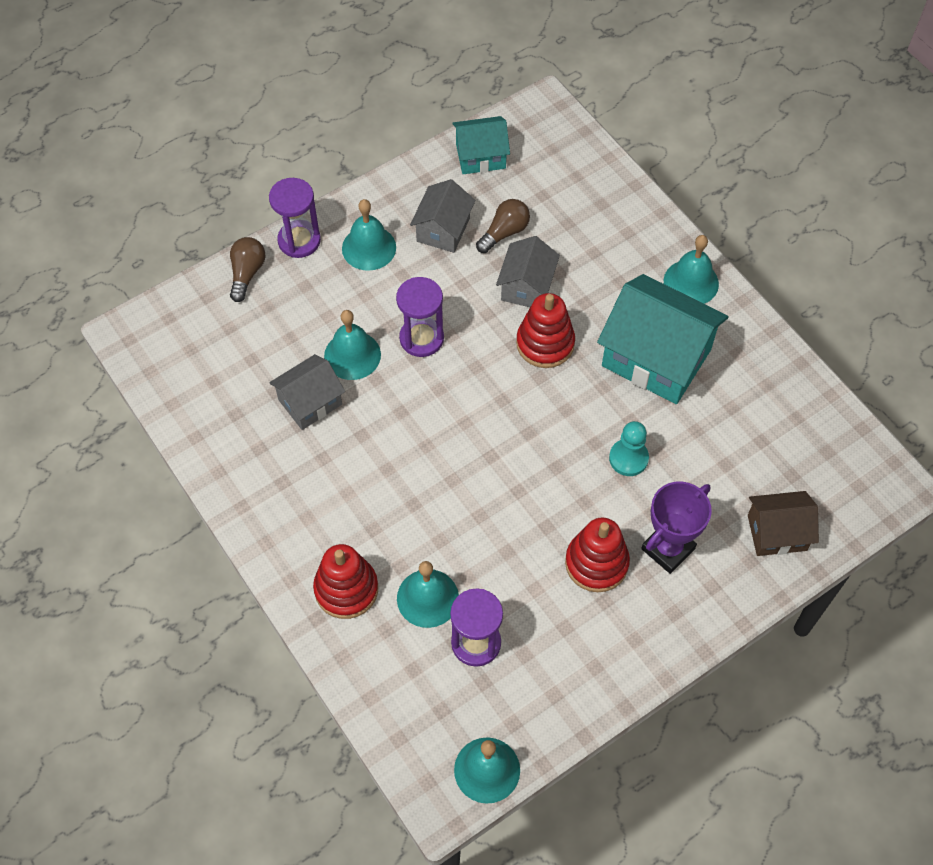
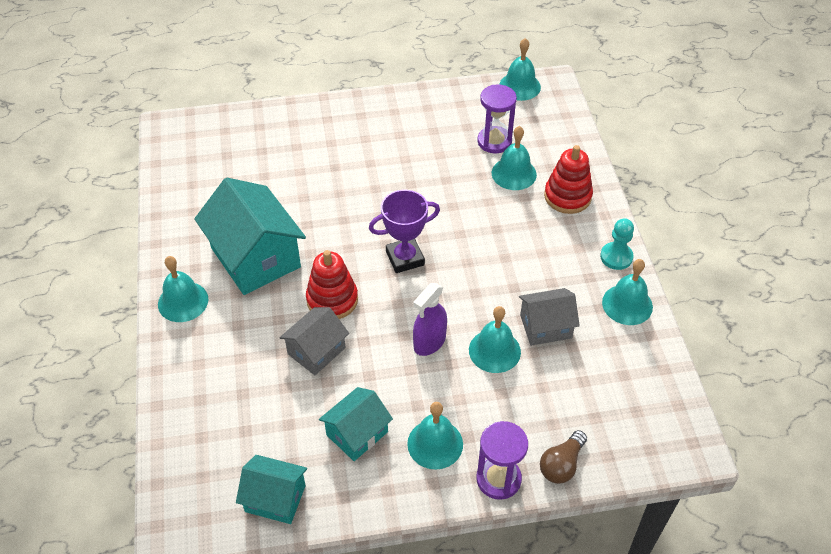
camera: 155 degrees left, 10 degrees down
purple hourglass [396,277,444,357] -> purple spray bottle [413,283,447,356]
grey house [410,179,476,253] -> turquoise house [319,387,393,461]
brown light bulb [476,199,530,253] -> none
red stacking toy [565,517,630,592] -> none
turquoise pawn [609,421,649,476] -> turquoise pawn moved to [600,218,634,270]
purple trophy [641,482,712,574] -> purple trophy moved to [369,190,440,273]
brown house [748,491,819,556] -> none
none -> turquoise bell [602,259,653,325]

